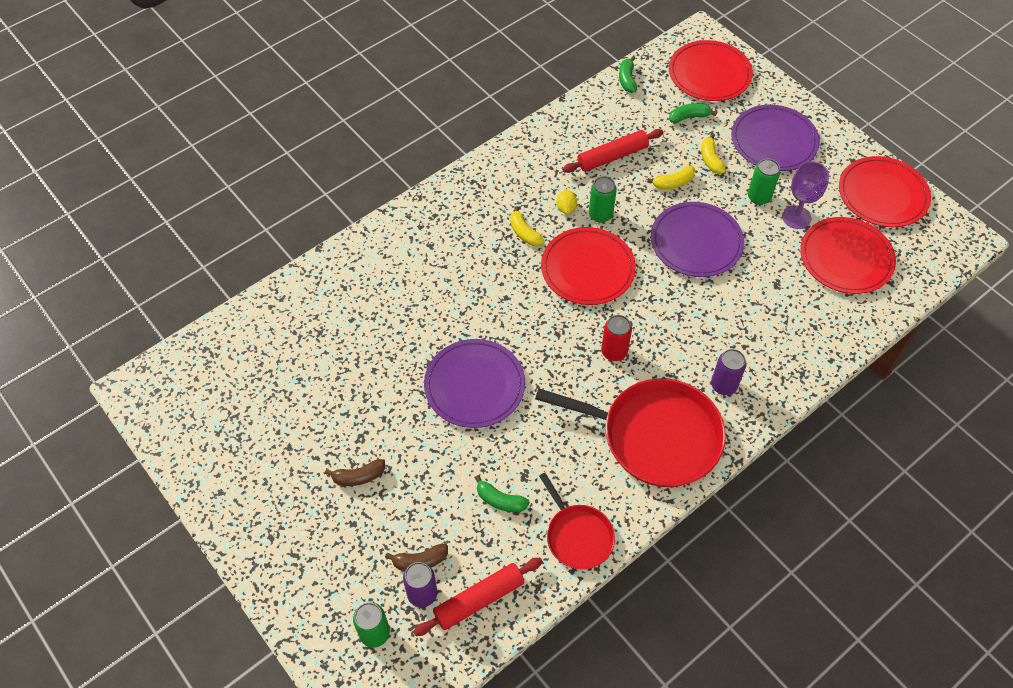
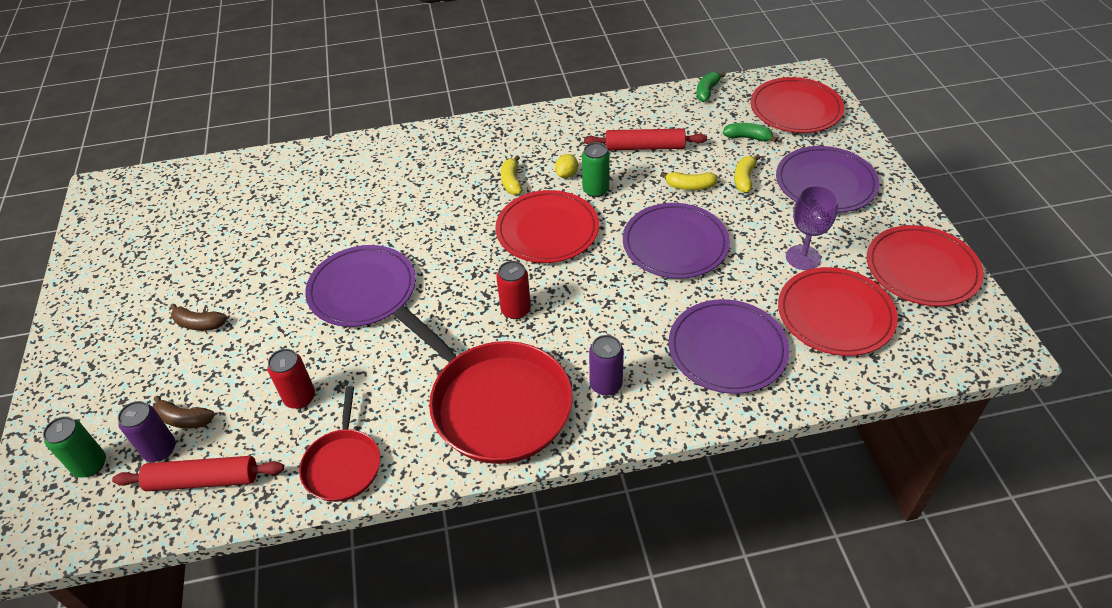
camera: 30 degrees right, 10 degrees down
green banana [475,475,530,512] -> red can [268,349,315,409]
green can [748,159,780,205] -> none
none -> purple plate [669,299,789,394]

